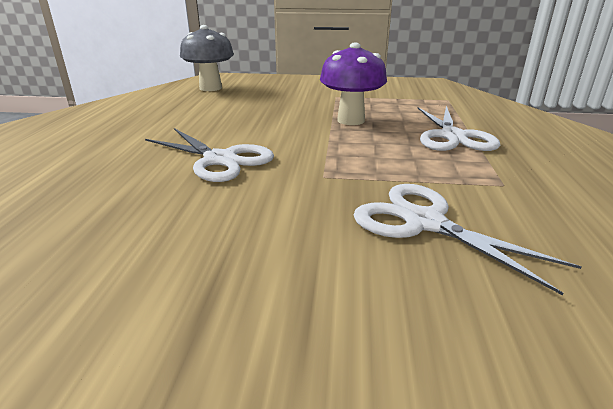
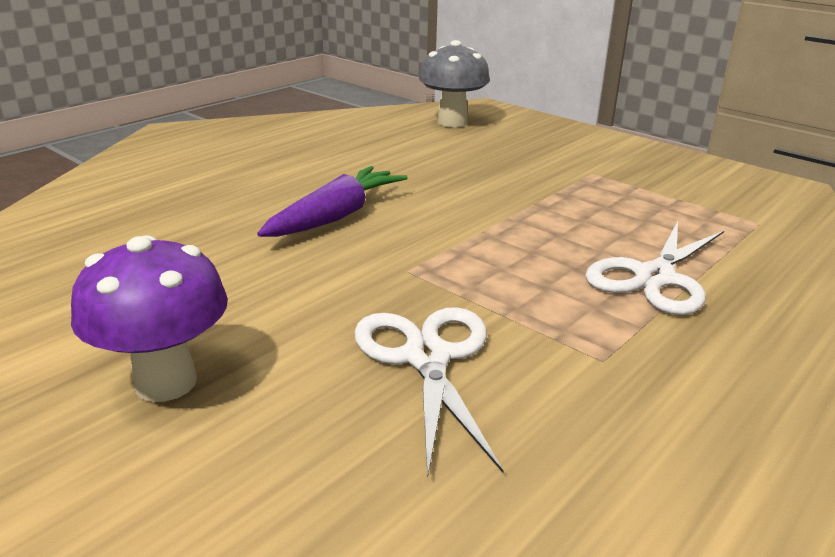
camera: 35 degrees right, 0 degrees up
white scissors [145,128,274,182] -> purple carrot [257,166,408,237]
purple mushroom [320,42,387,125] -> purple mushroom moved to [71,235,228,402]

